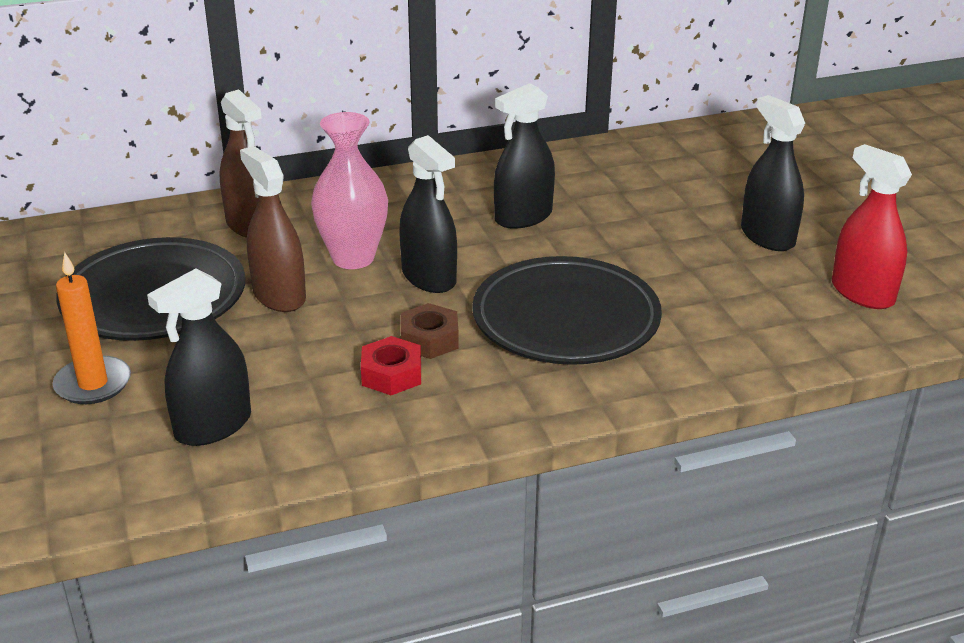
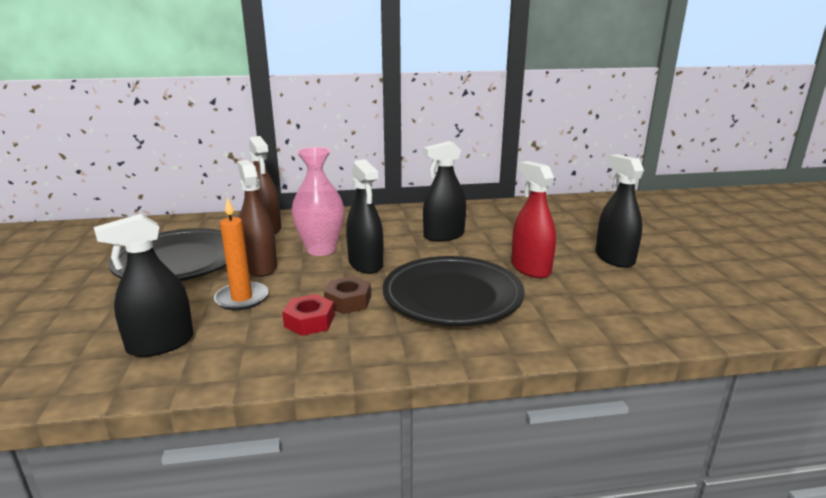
camera: 10 degrees right, 10 degrees down
orange candle [52,252,131,404] -> orange candle moved to [214,197,268,310]
red spray bottle [832,144,912,309] -> red spray bottle moved to [511,161,556,278]

